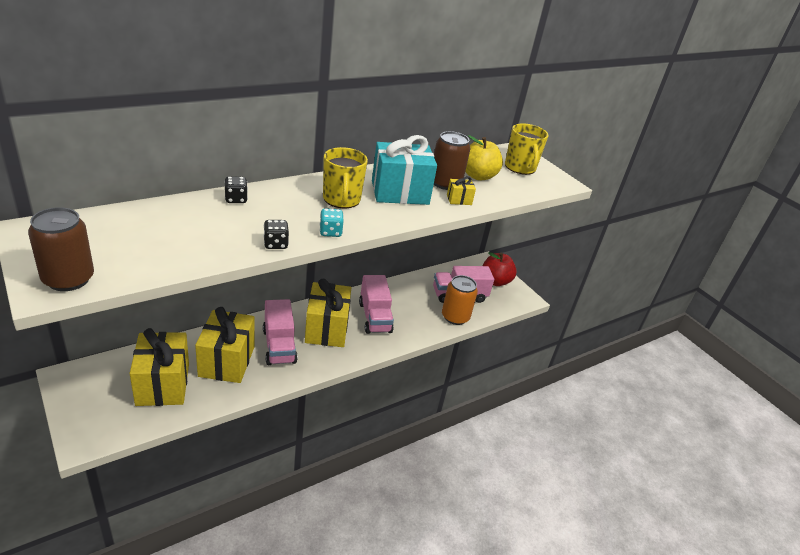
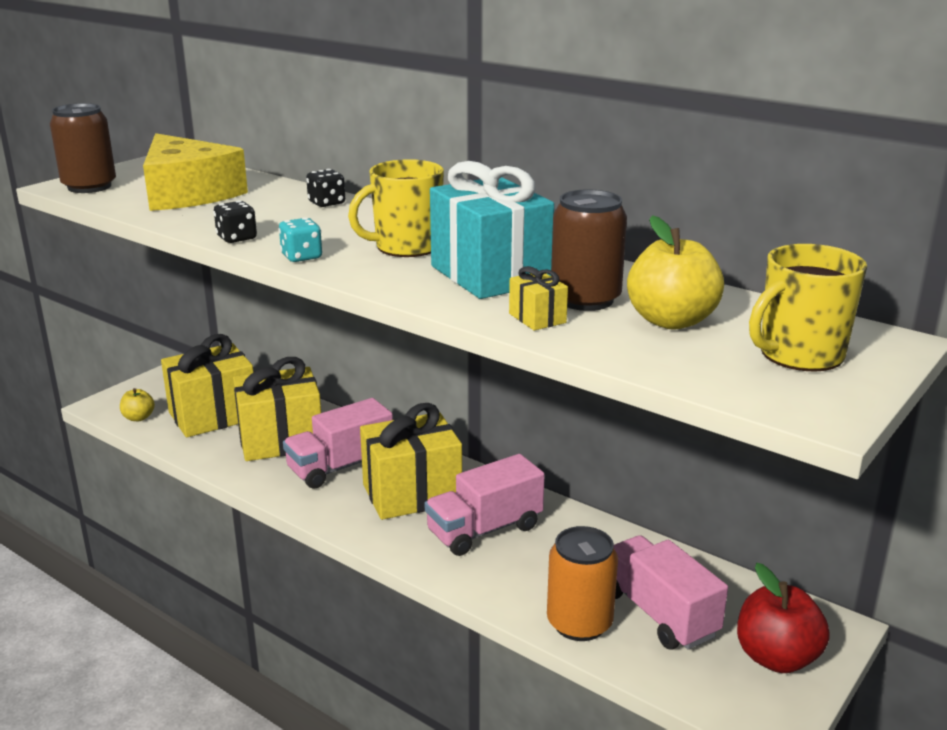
camera: 75 degrees right, 10 degrees down
none -> yellow apple [120,388,155,421]
none -> yellow cheese [143,133,248,211]

